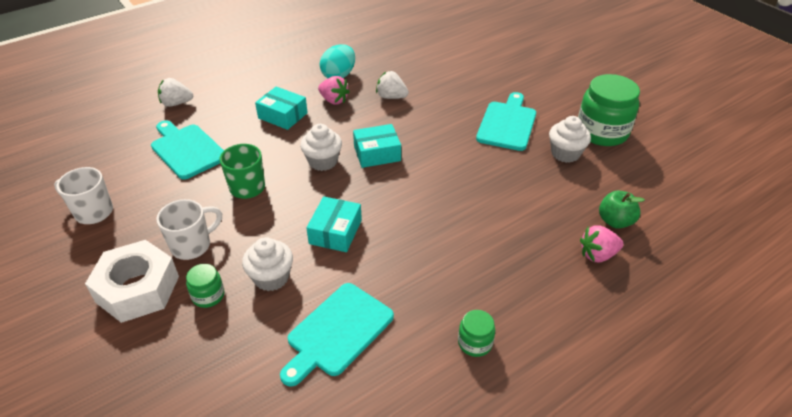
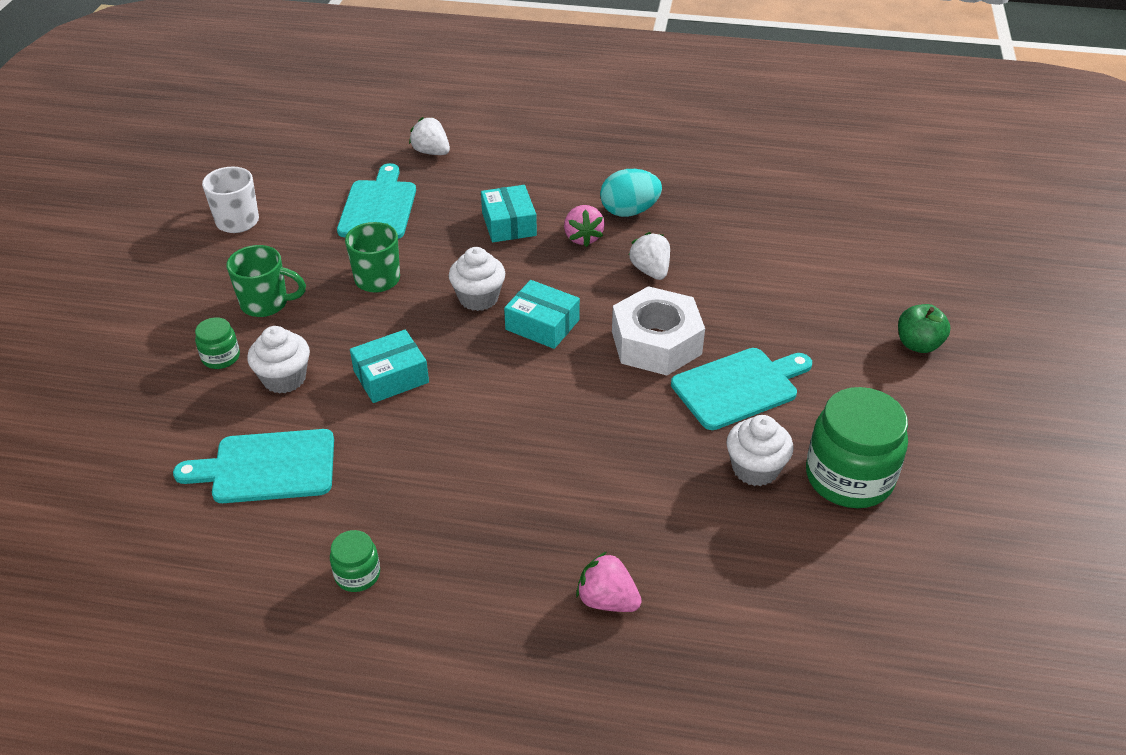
camera: 45 degrees right, 0 degrees up
white nut [85,240,179,323] -> white nut moved to [612,286,705,375]
white mug [156,199,222,260] -> green mug [226,245,306,317]
green apple [599,191,645,229] -> green apple moved to [898,304,950,353]

